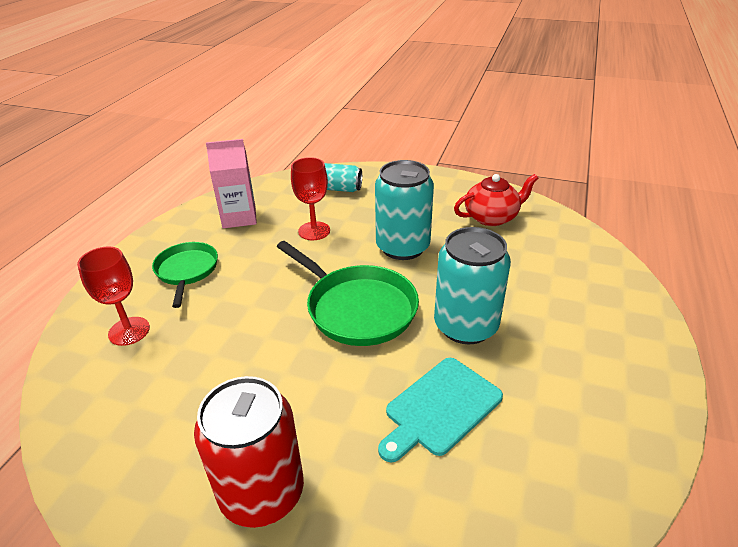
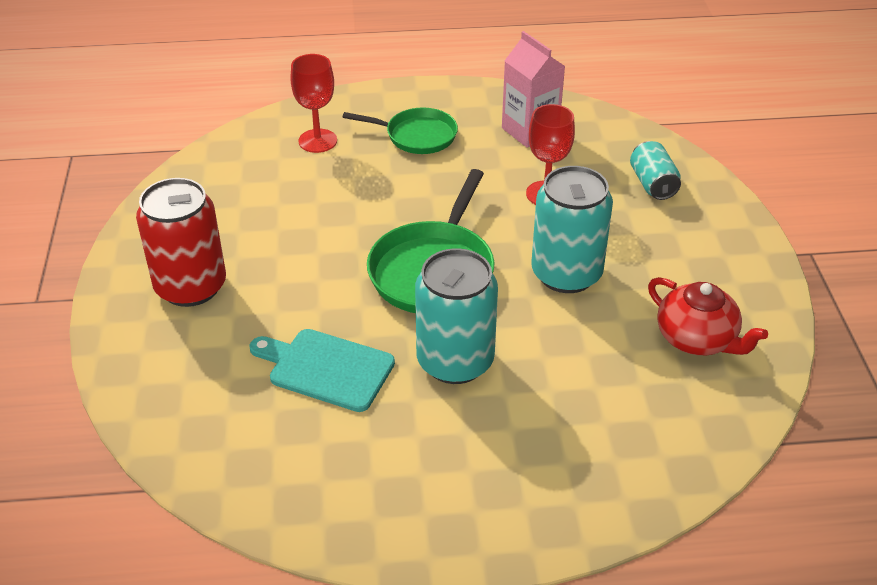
camera: 65 degrees right, 5 degrees up
green pan [152,242,218,308] -> green pan turned 45 degrees clockwise [343,108,458,154]

